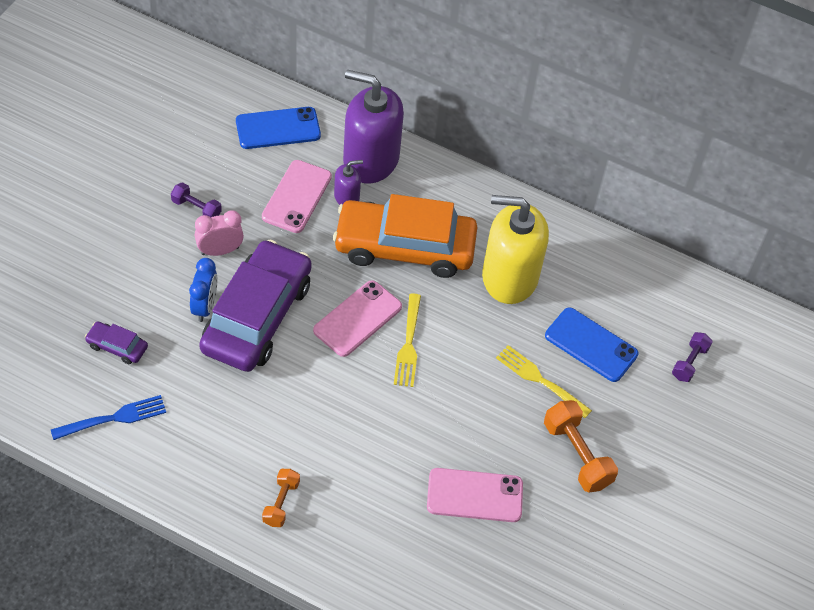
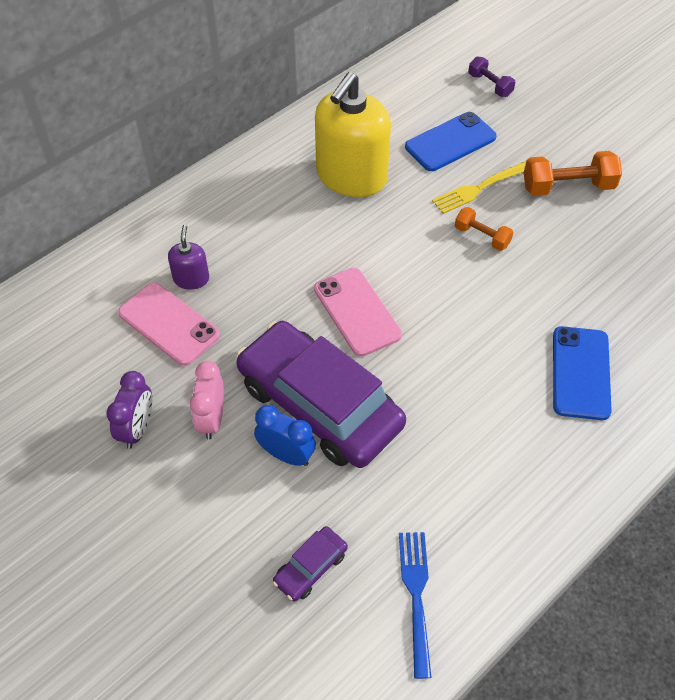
camera: 65 degrees left, 0 degrees up
purple dumbbell [171,183,222,217] -> purple clock [107,371,152,449]
blue phone [236,107,321,149] -> blue phone moved to [553,326,612,420]
orange dumbbell [262,469,300,527] -> orange dumbbell moved to [455,207,513,251]
orange car [333,194,477,278] -> none
purple soap dispenser [343,70,404,184] -> none
yellow fork [394,293,421,387] -> none
pink phone [427,468,523,522] -> none

